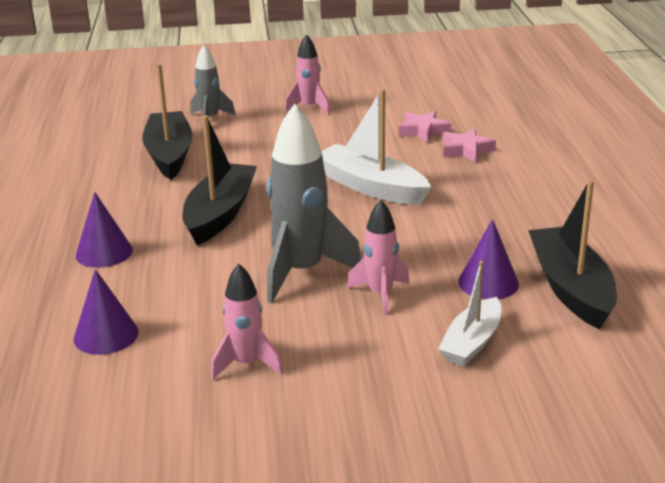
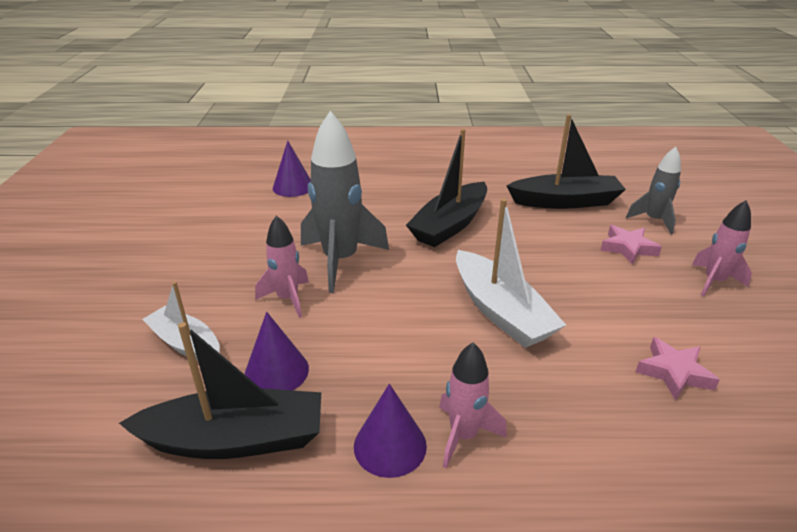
camera: 95 degrees right, 5 degrees up
purple cone [76,192,133,268] -> purple cone moved to [354,384,427,478]
black boat [183,115,257,245] -> black boat turned 105 degrees clockwise [406,129,487,247]
pink rocket [211,263,283,380] -> pink rocket moved to [439,342,507,468]
white boat [322,89,431,205] -> white boat turned 105 degrees clockwise [456,199,566,348]
pink star [443,129,496,162] -> pink star moved to [600,225,662,265]

